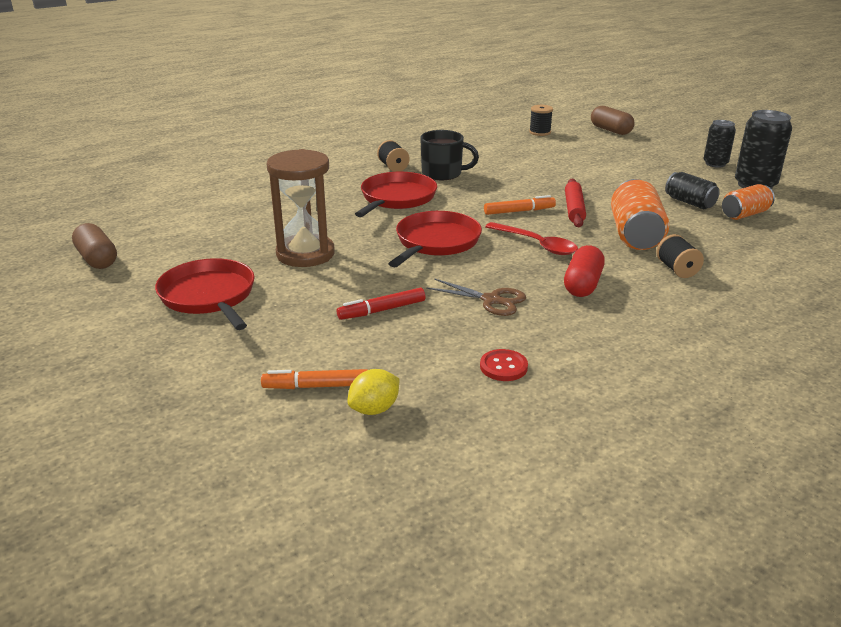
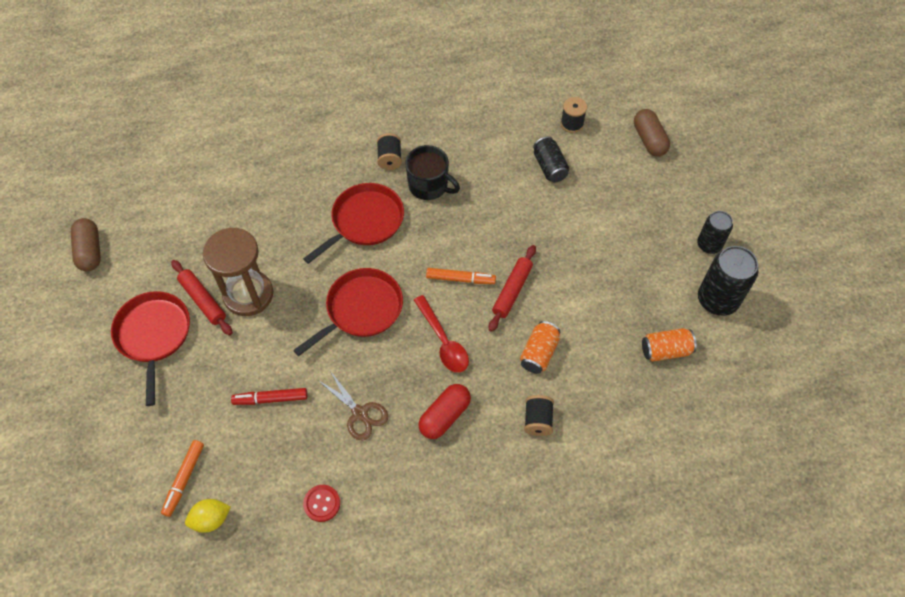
camera: 20 degrees right, 30 degrees up
orange marker [261,369,368,389] -> orange marker turned 90 degrees counterclockwise [161,440,204,517]
orange can [611,179,669,250] -> orange can [520,321,560,374], size x0.63
black can [665,172,720,209] -> black can moved to [533,137,569,182]
none -> red rolling pin [171,260,232,336]

